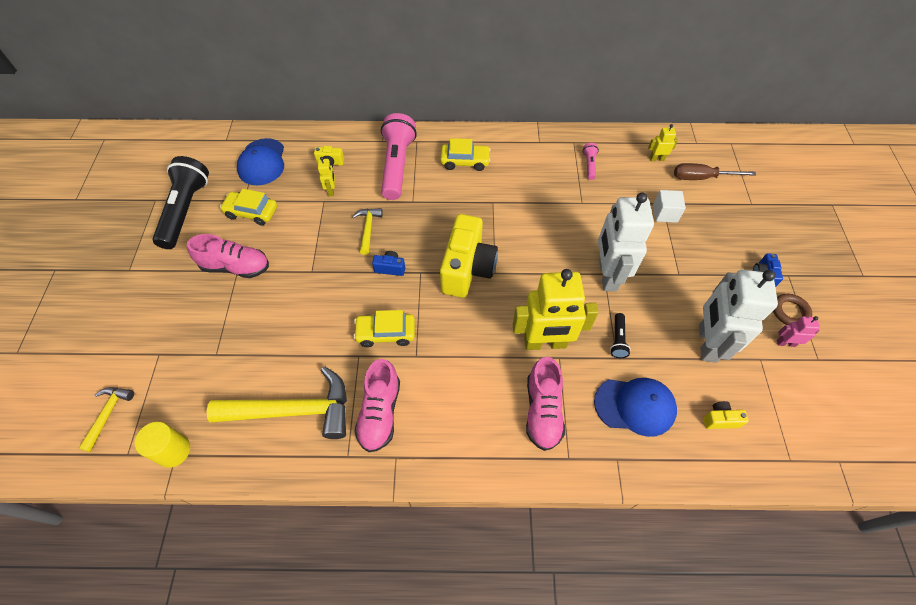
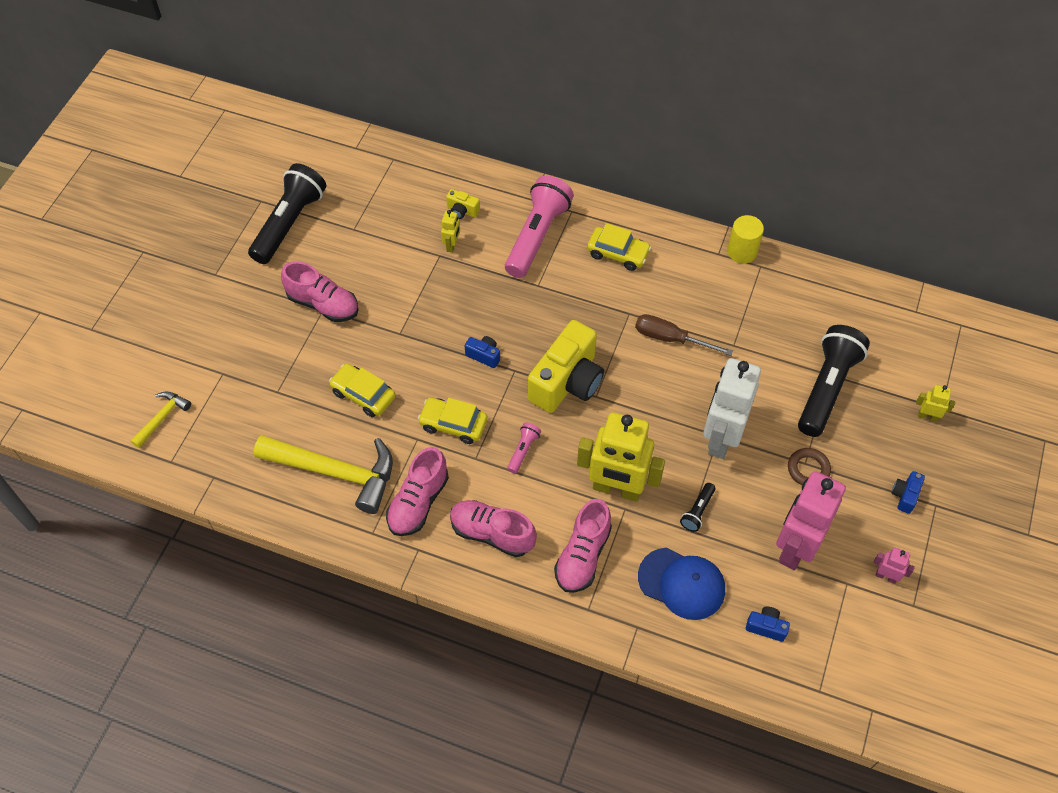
camera: 20 degrees right, 0 degrees up
yellow cylinder [134,422,190,468] -> yellow cylinder moved to [727,215,764,264]
yellow car [220,189,277,226] -> yellow car moved to [329,364,396,417]
blue cap [237,138,284,185] -> none
yellow hammer [352,208,383,255] -> none
pink flashlight [583,143,599,180] -> pink flashlight moved to [507,423,541,474]
yellow robot [648,124,678,161] -> yellow robot moved to [916,385,955,422]
white cube [653,190,686,223] -> black flashlight [798,325,870,437]
brown screwdriver [674,163,756,180] -> brown screwdriver moved to [635,314,733,356]
white robot [699,269,778,363] -> pink robot [776,471,846,570]
yellow camera [703,401,749,429] -> blue camera [746,607,790,642]
brown ring [773,294,812,325] -> brown ring moved to [788,448,831,485]
none -> pink shoe [450,500,537,557]

